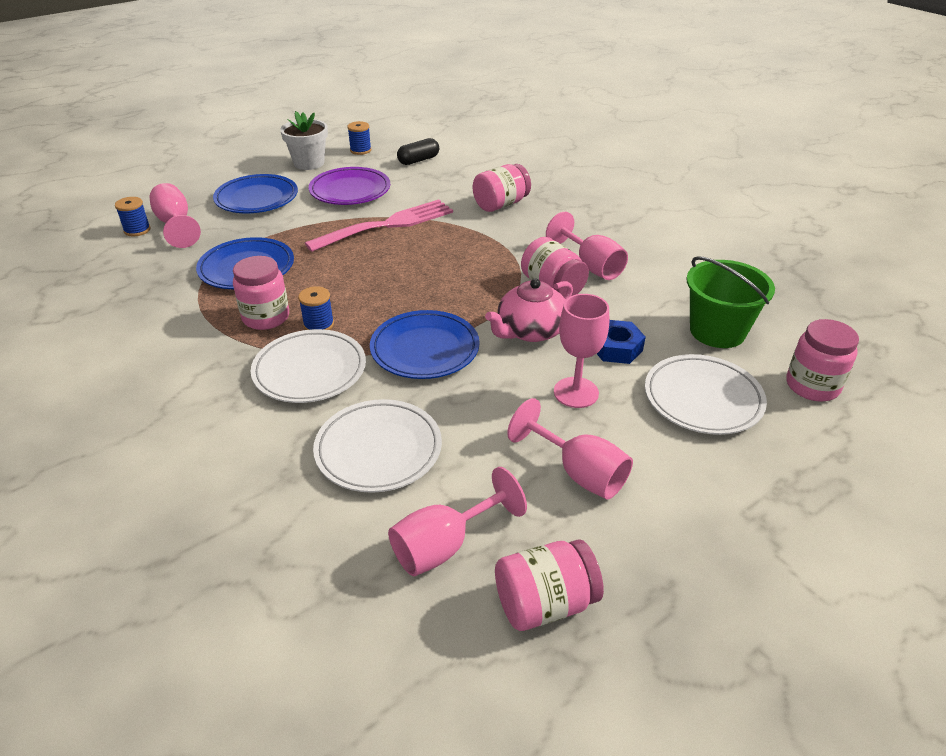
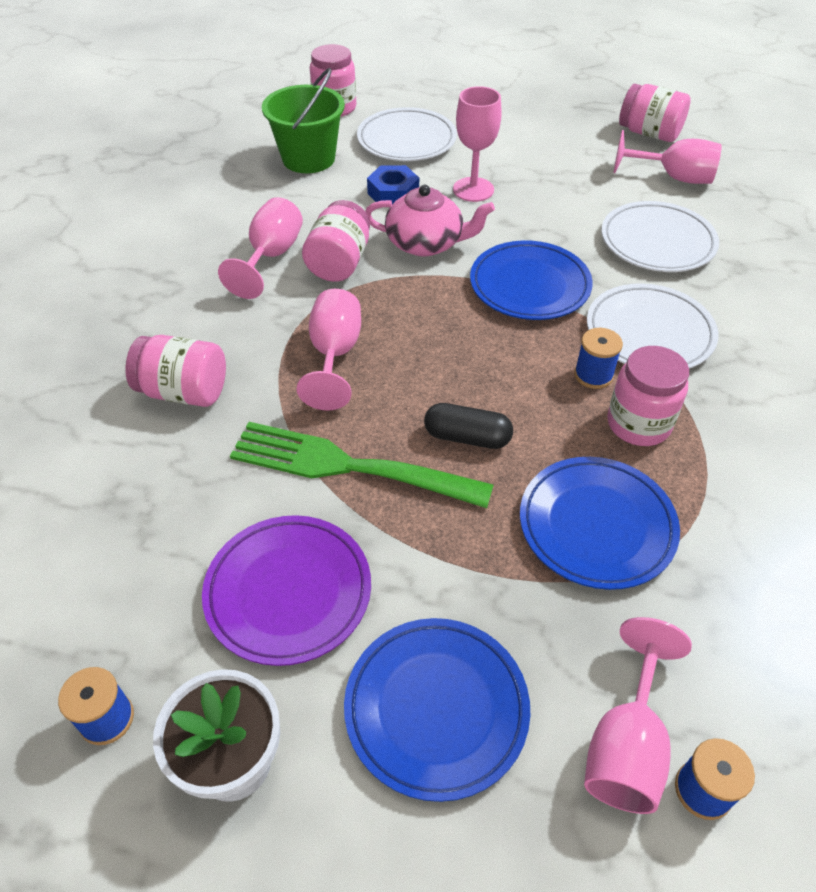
camera: 130 degrees left, 10 degrees up
pink fork [305,199,453,252] -> green fork [230,422,493,508]
black capsule [397,138,439,165] -> black capsule moved to [424,403,513,449]
pink goblet [507,398,633,499] -> pink goblet moved to [297,289,361,410]

